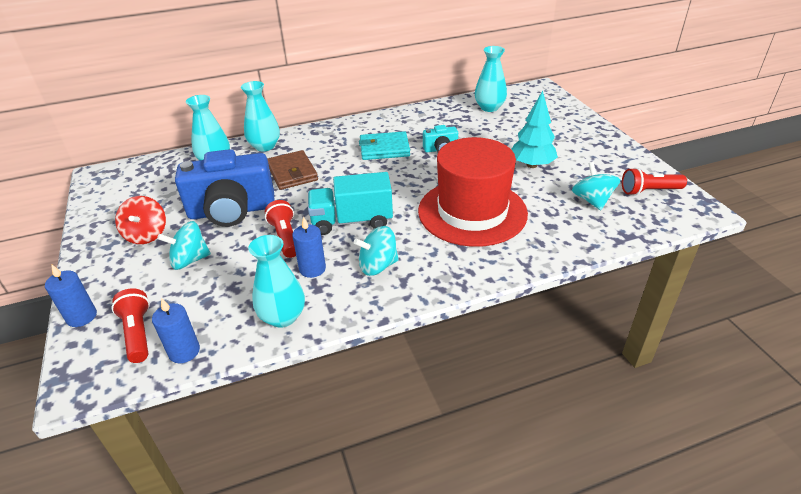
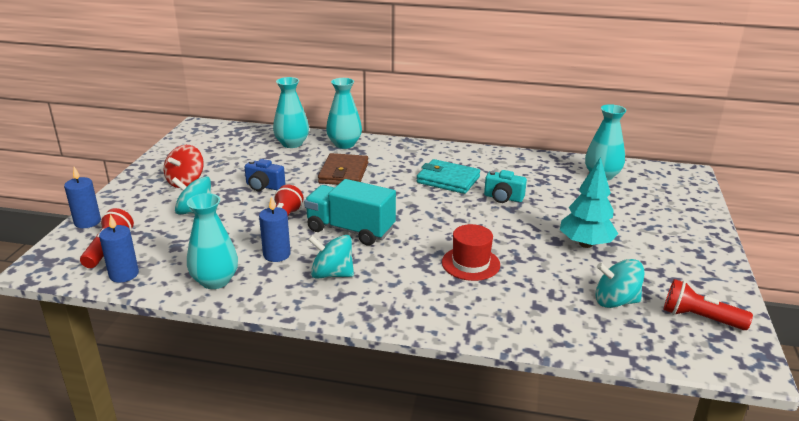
camera: 30 degrees right, 10 degrees down
blue camera [175,149,275,227] -> blue camera [245,159,285,191], size x0.45
red hat [418,137,528,247] -> red hat [442,224,500,281], size x0.47
turquoise spinning top [572,162,620,210] -> turquoise spinning top turned 105 degrees counterclockwise [595,259,645,308]

